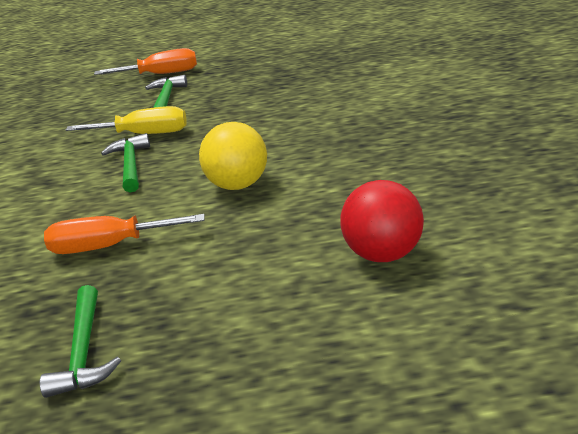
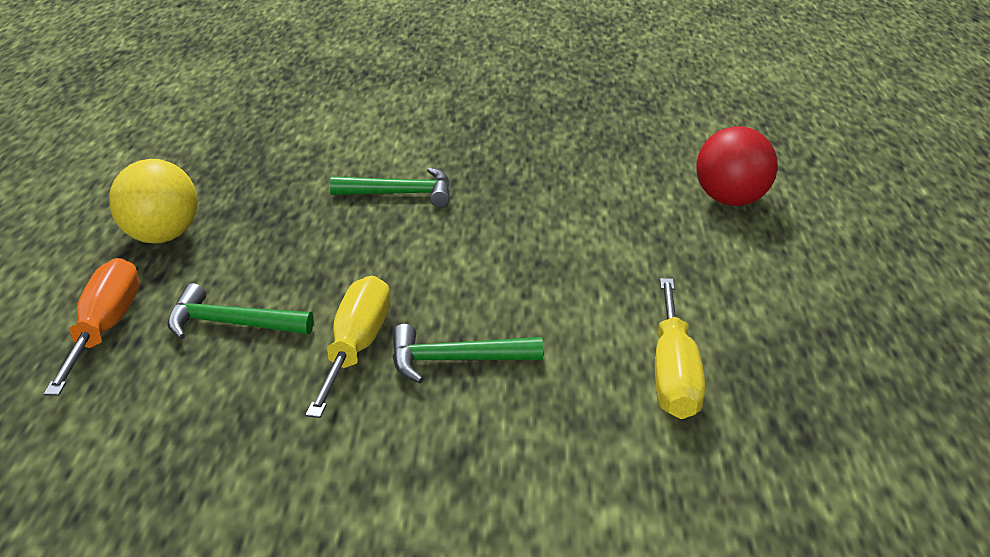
camera: 85 degrees left, 0 degrees up
green hammer [40,285,121,398] -> green hammer moved to [330,167,450,207]
orange screwdriver [44,214,205,254] -> yellow screwdriver [655,278,705,419]
yellow ball [199,122,267,190] -> yellow ball moved to [109,159,198,243]

